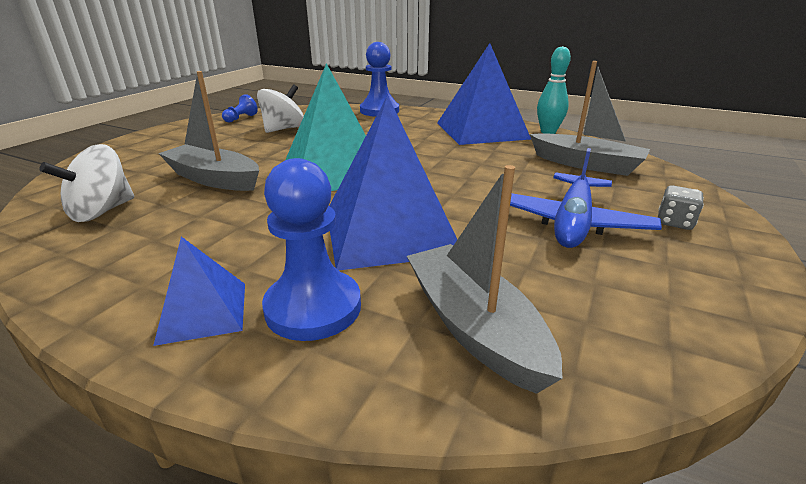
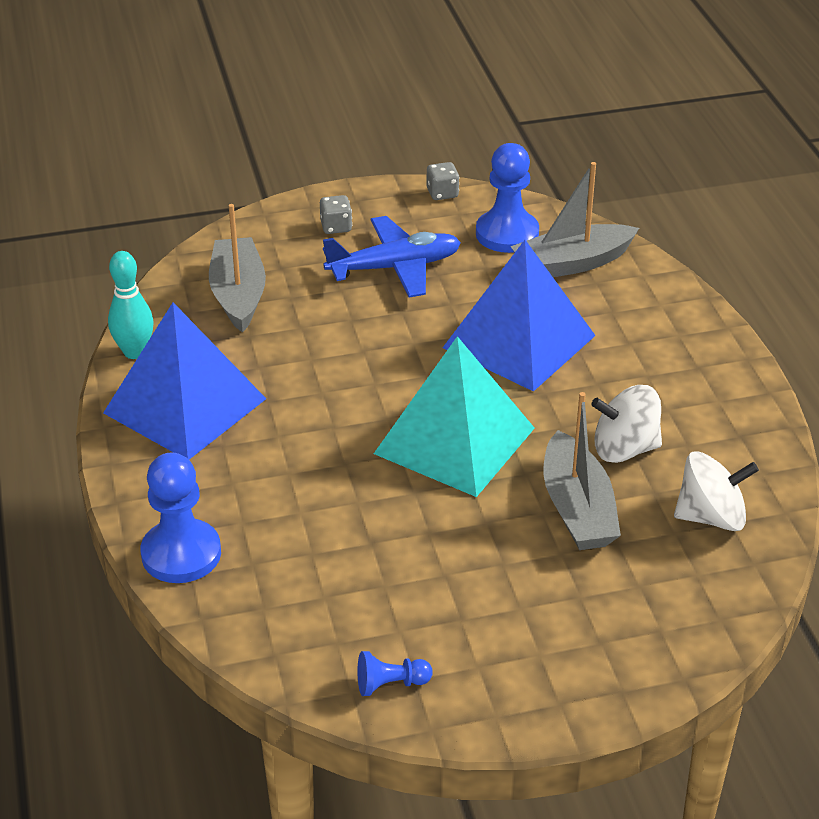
camera: 130 degrees left, 10 degrees up
blue pyramid [153,237,245,346] -> none
white spinning top [257,84,304,133] -> white spinning top moved to [591,385,662,463]
blue pawn [262,158,361,341] -> blue pawn moved to [476,143,539,253]
grey boat [407,165,563,394] -> grey boat turned 45 degrees clockwise [510,162,639,277]
none -> grey dice [427,162,459,200]

